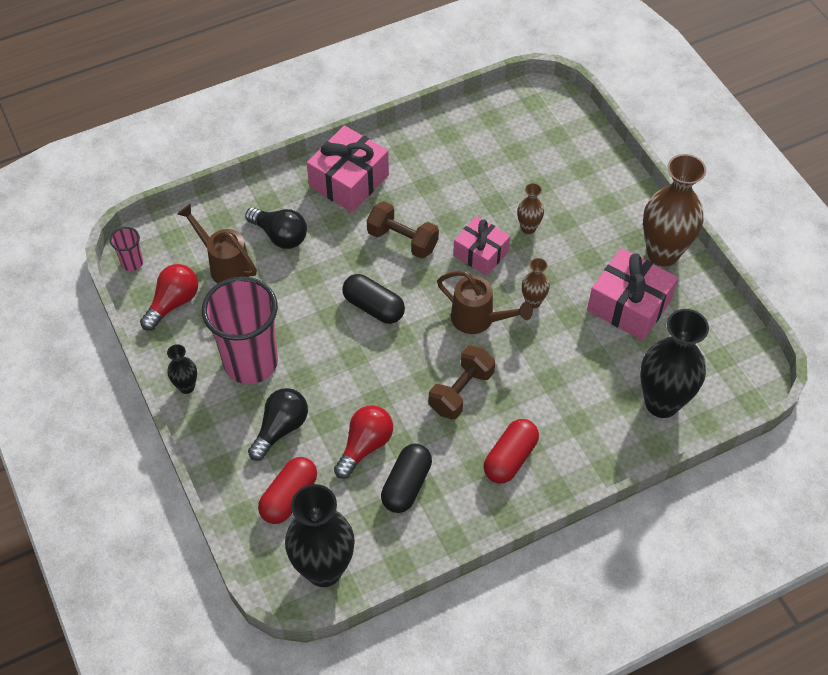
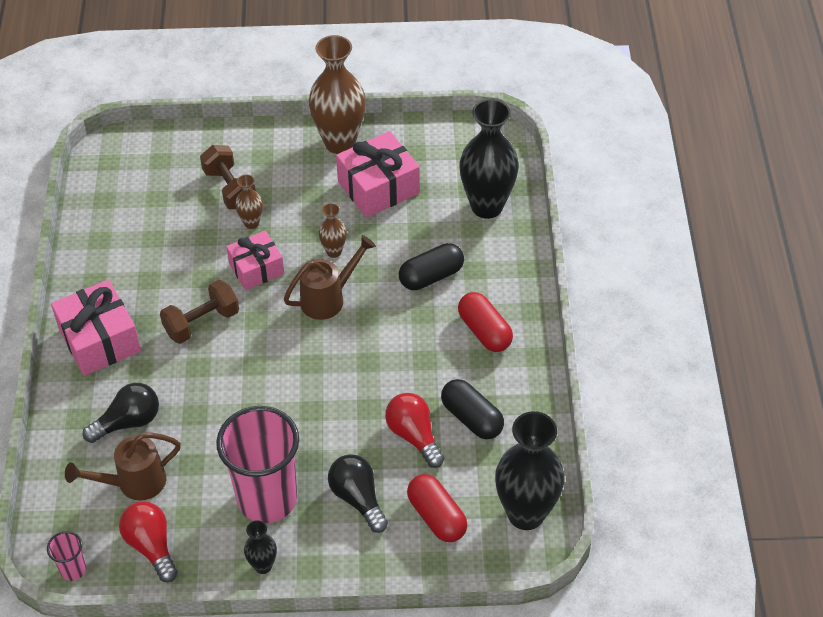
camera: 65 degrees left, 5 degrees down
black capsule [342,274,405,324] -> black capsule moved to [399,243,464,290]
brown dumbbell [429,345,495,419] -> brown dumbbell moved to [200,145,256,209]

